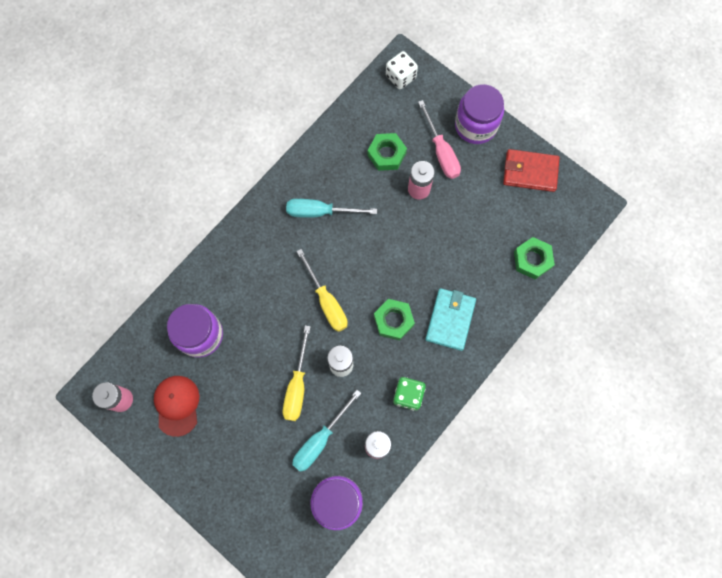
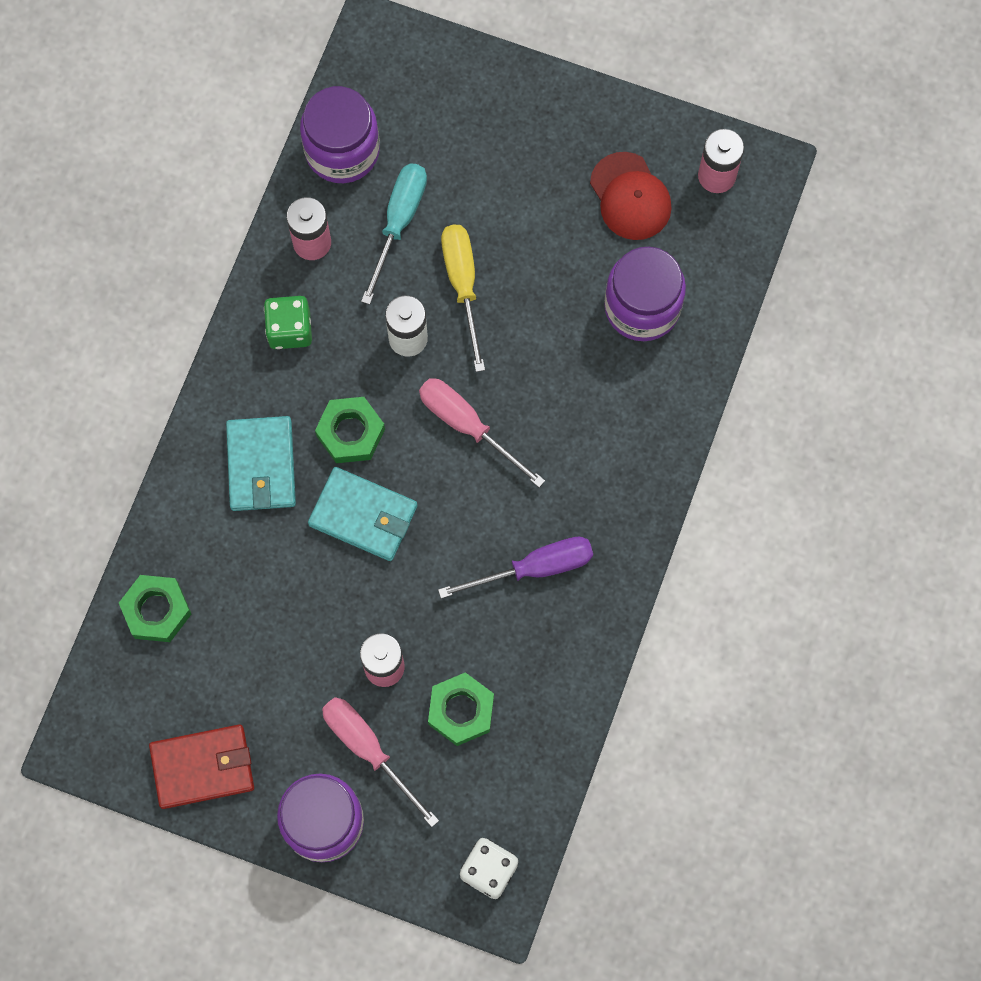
camera: 160 degrees right, 0 degrees up
turquoise screwdriver [286,199,377,218] -> purple screwdriver [438,537,593,599]
yellow screwdriver [296,249,348,332] -> pink screwdriver [419,378,545,487]
none -> turquoise wallet [308,467,417,561]

